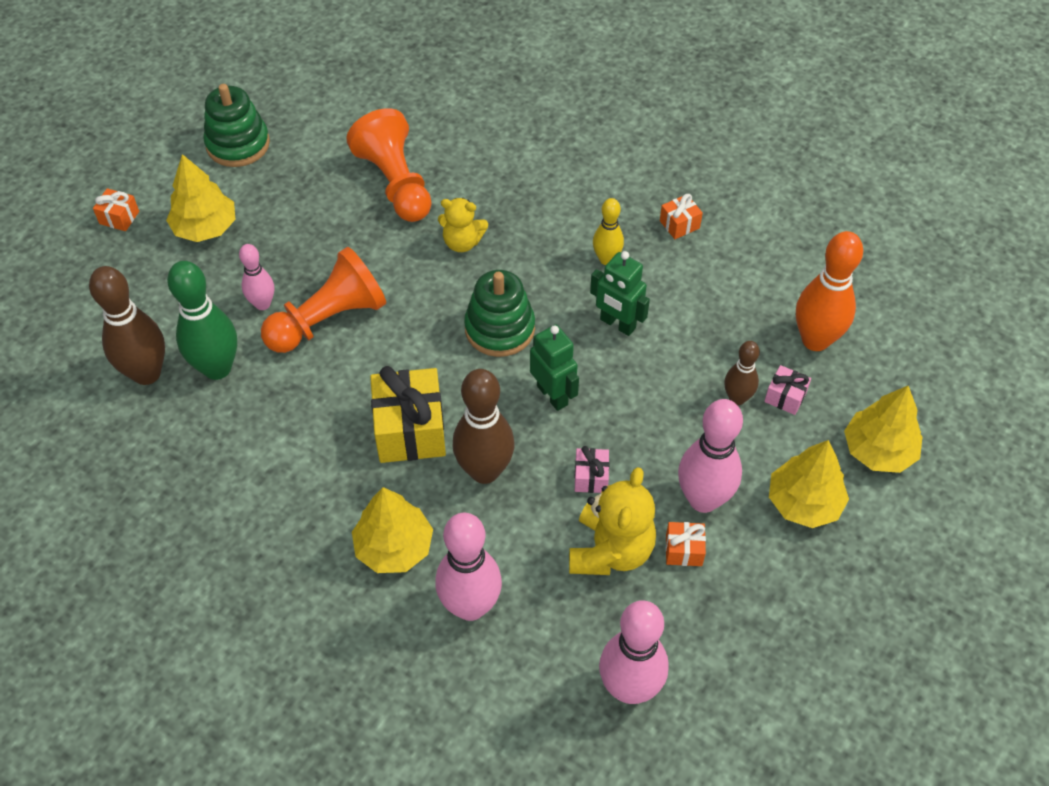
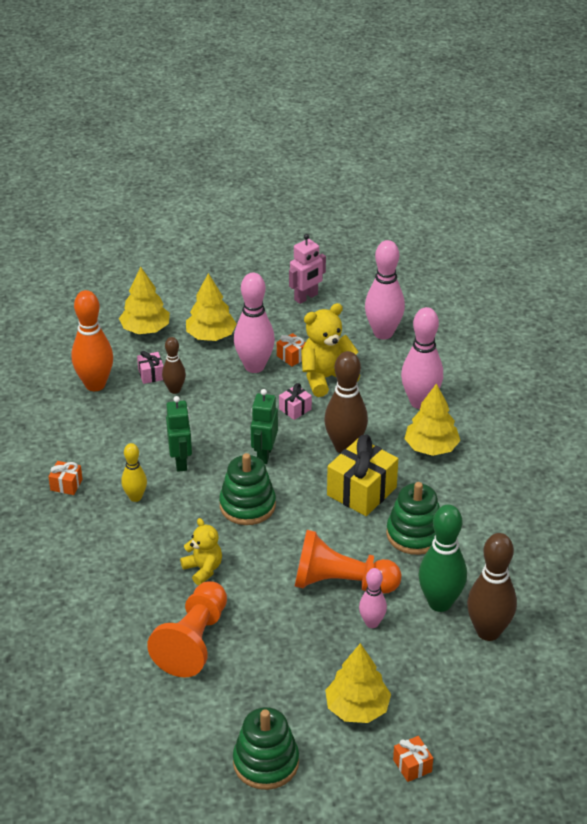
camera: 135 degrees left, 15 degrees down
none -> pink robot [289,234,326,304]
none -> green stacking toy [386,482,440,555]

